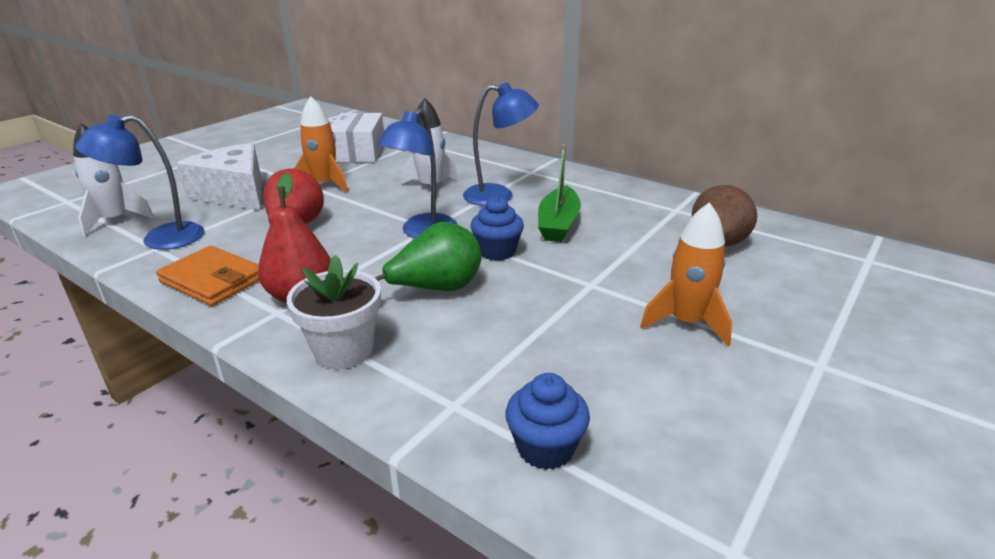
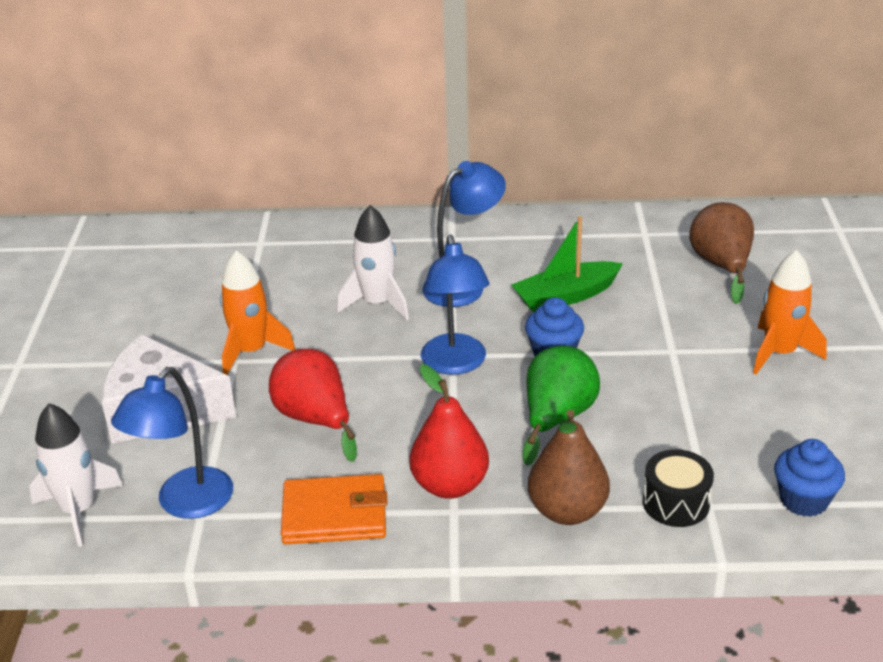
camera: 35 degrees left, 5 degrees up
white flower pot [287,255,381,369] -> brown pear [528,410,610,525]
white box [331,113,384,163] -> none
green boat [538,144,581,242] -> green boat turned 90 degrees clockwise [512,216,623,312]
none -> black drum [643,449,714,527]

